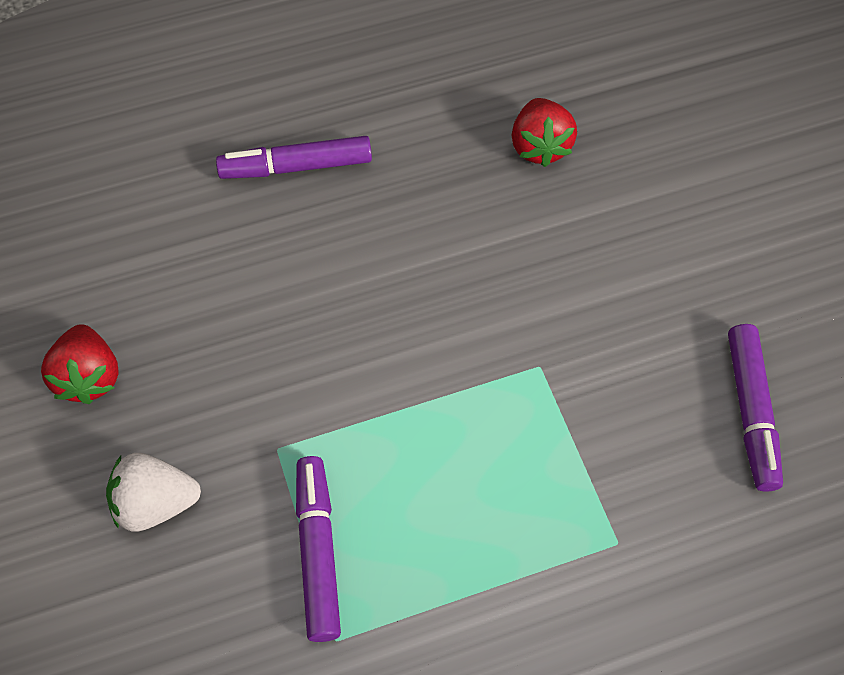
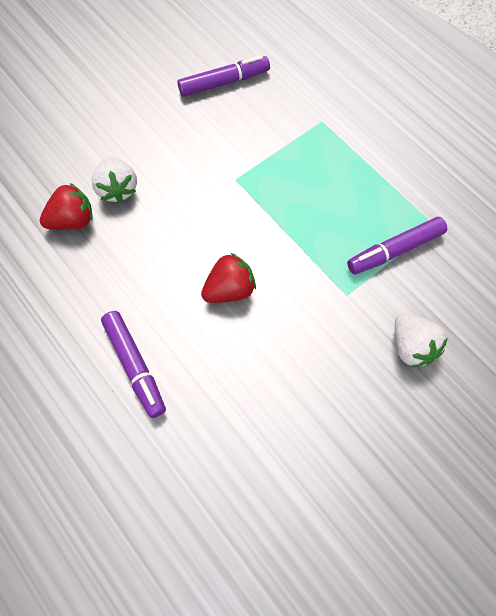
camera: 110 degrees left, 5 degrees up
red strawberry [41,324,118,404] -> red strawberry moved to [201,253,256,303]
none -> white strawberry [91,156,137,203]

